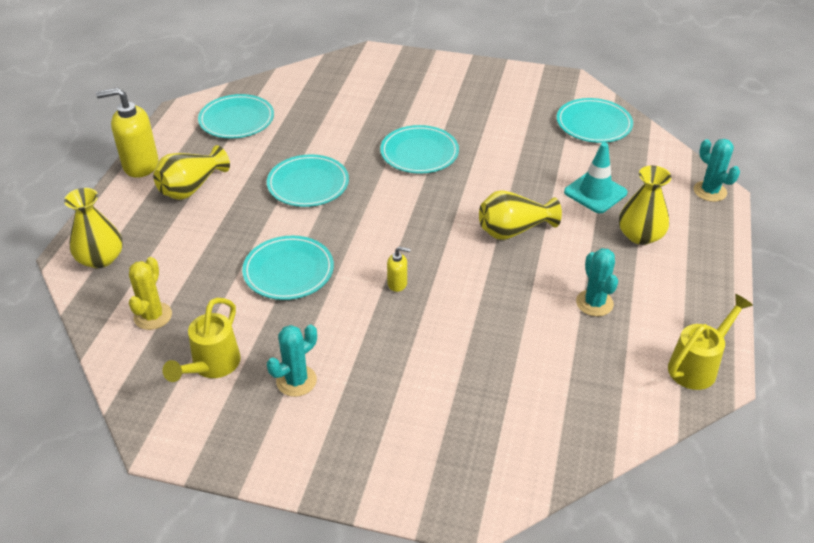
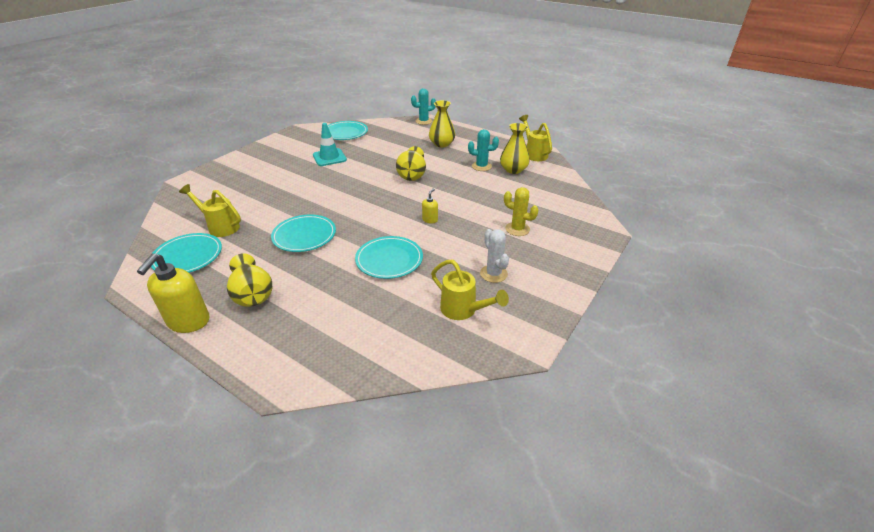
camera: 70 degrees left, 5 degrees down
yellow vase [64,188,123,268] -> yellow vase moved to [500,123,530,174]
yellow cactus [129,257,172,330] -> yellow cactus moved to [504,187,538,236]
turquoise cactus [267,324,317,397] -> white cactus [480,229,509,283]
turquoise plate [380,125,459,174] -> none
turquoise traffic cone [564,142,628,213] -> turquoise traffic cone moved to [313,123,347,166]
none -> yellow watering can [179,184,241,237]

